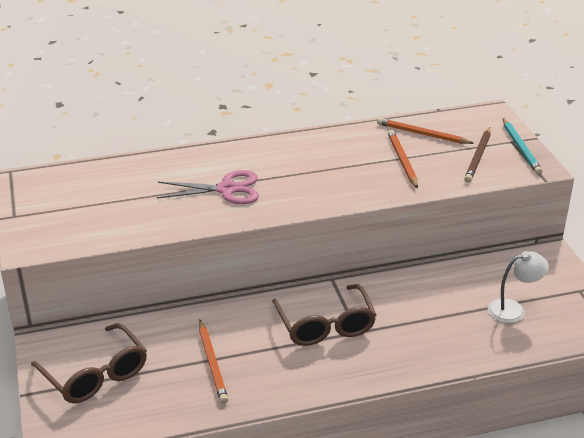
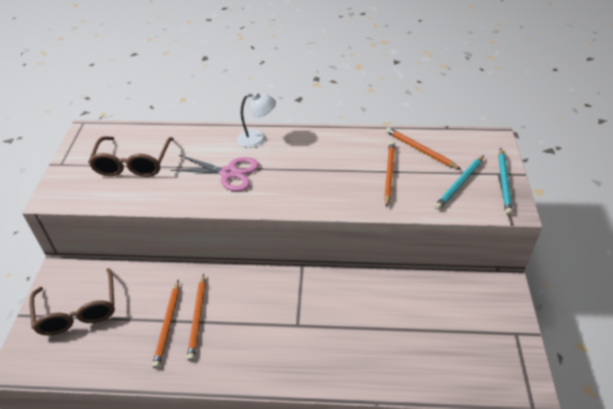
camera: 20 degrees right, 10 degrees up
brown glasses [272,284,376,346] -> brown glasses moved to [88,136,174,177]
brown pencil [464,127,491,182] -> turquoise pencil [434,155,484,210]
white lamp [488,251,549,323] -> white lamp moved to [237,92,276,148]
none -> orange pencil [187,274,205,361]

